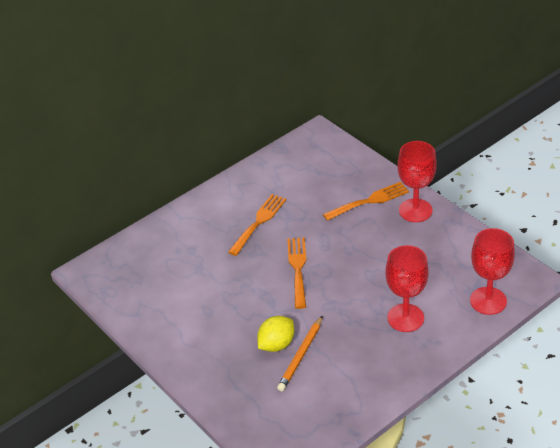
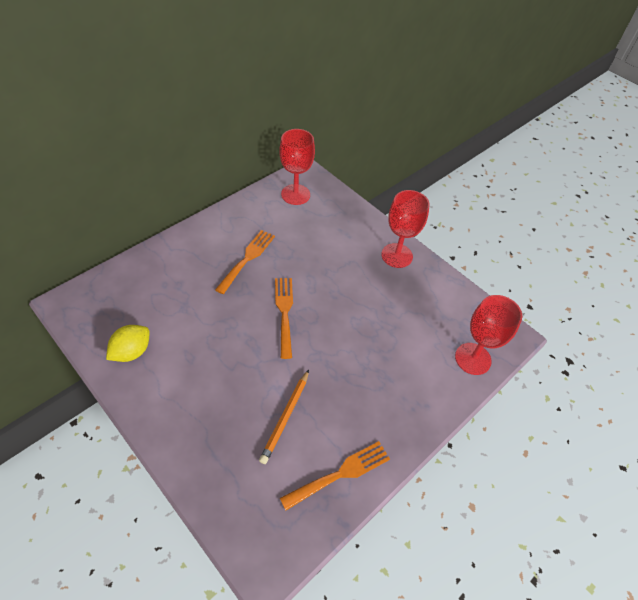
camera: 10 degrees left, 10 degrees up
yellow lemon [257,316,294,352] -> yellow lemon moved to [106,325,149,362]
orange fork [323,182,409,221] -> orange fork moved to [280,441,390,511]
red goblet [385,245,429,332] -> red goblet moved to [279,129,315,205]

